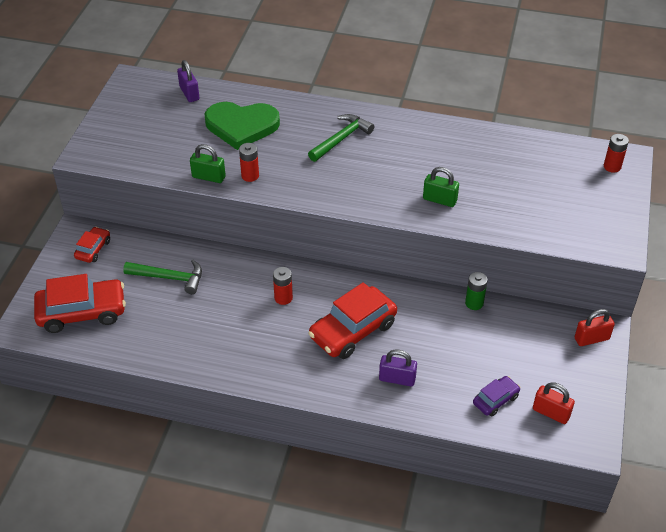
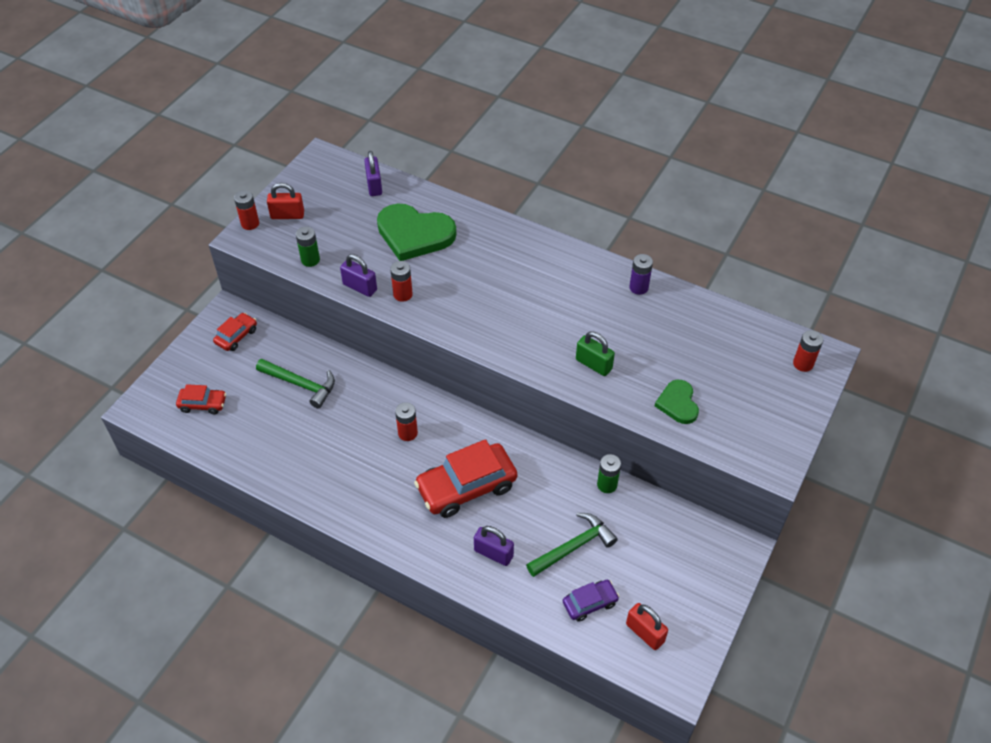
camera: 15 degrees right, 5 degrees up
red car [34,274,126,333] -> red car [176,384,226,414], size x0.52
green padlock [190,144,226,183] -> purple padlock [340,254,377,297]
green hammer [308,114,374,162] -> green hammer moved to [526,513,618,577]
red padlock [575,309,615,346] -> red padlock moved to [267,183,304,219]
none -> red battery [234,190,259,230]
none -> green battery [296,226,320,267]
none -> purple battery [629,254,653,295]
none -> green heart [655,380,699,424]

